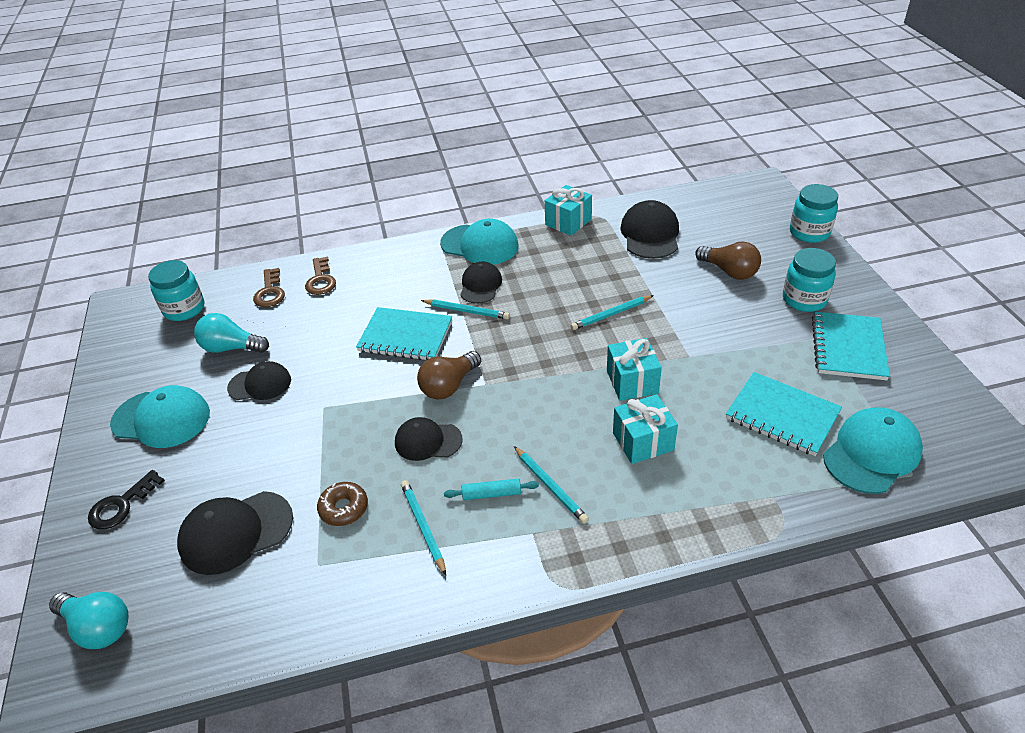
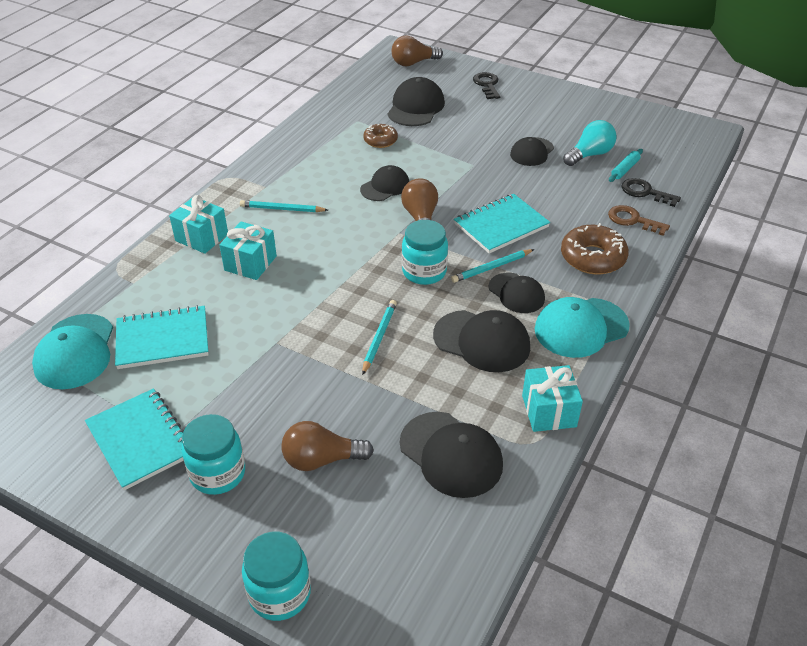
camera: 130 degrees right, 0 degrees up
turquoise light bulb [49,592,128,649] -> brown light bulb [392,36,443,67]
turquoise cap [110,385,210,448] -> none
turquoise jar [148,260,204,321] -> turquoise jar moved to [402,220,448,285]
brown key [253,268,285,307] -> black key [621,178,681,207]
turquoise pencil [401,480,446,575] -> none
turquoise rolling pin [444,479,539,500] -> turquoise rolling pin moved to [609,149,643,182]
turquoise gift [607,338,662,401] -> turquoise gift moved to [169,195,228,254]
none -> black cap [433,310,530,372]
none -> brown donut [561,223,629,275]

